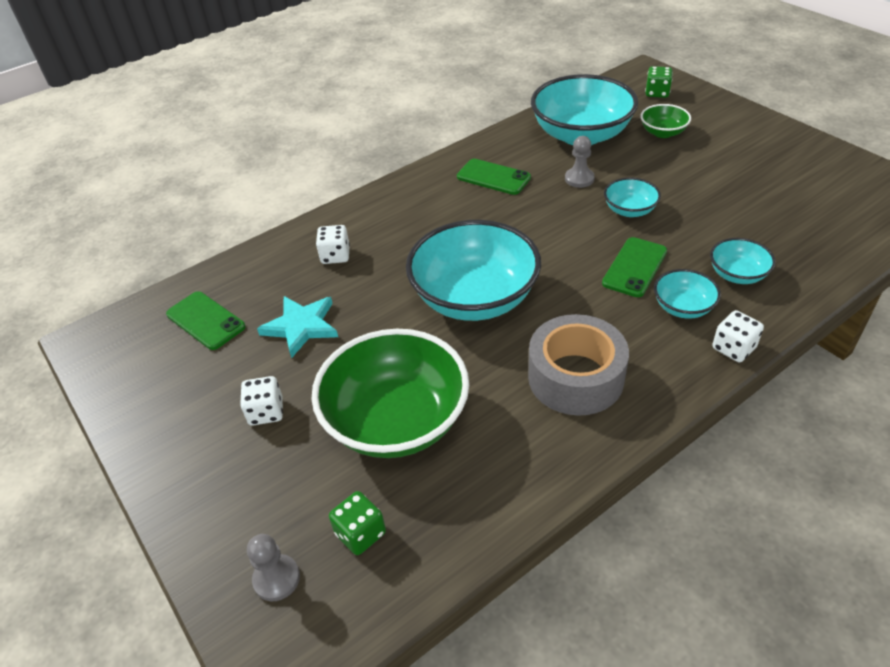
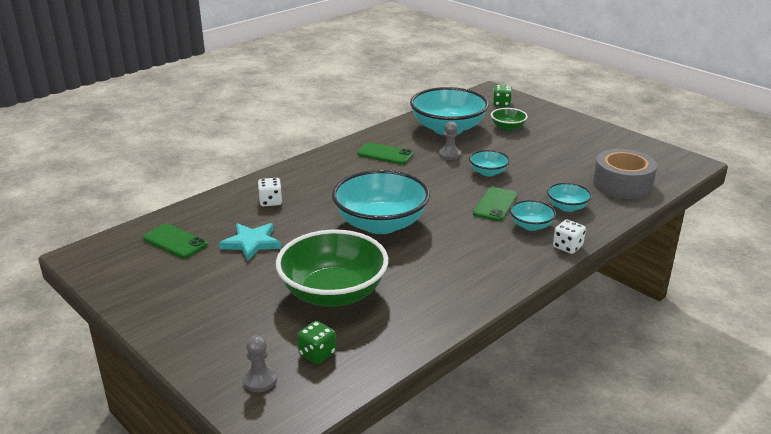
camera: 10 degrees left, 15 degrees down
white dice [240,376,283,426] -> none
grey tape [528,314,629,416] -> grey tape moved to [593,149,657,199]

